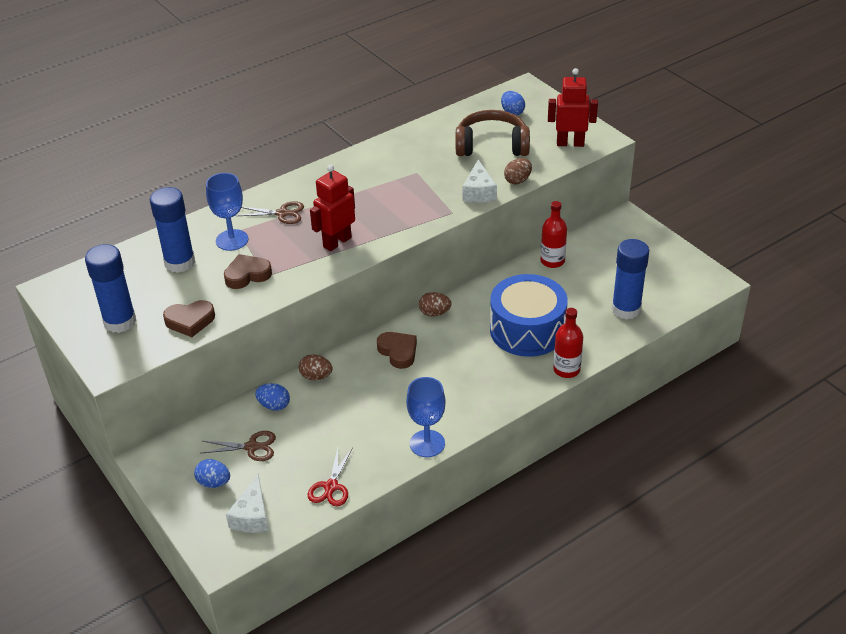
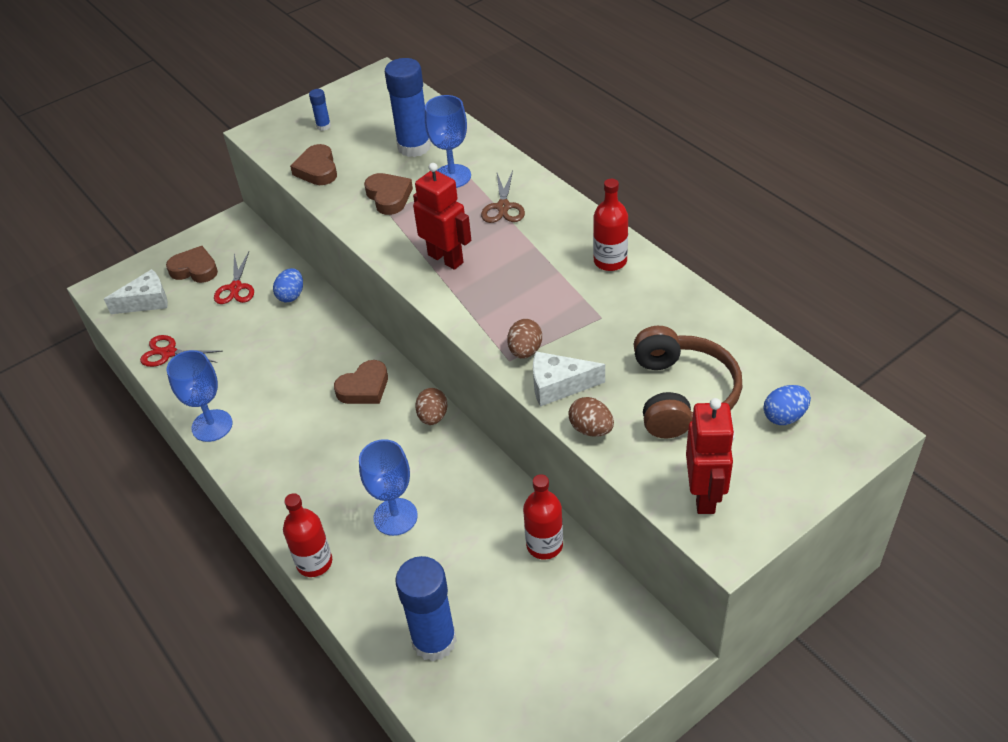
camera: 90 degrees right, 5 degrees up
blue glue stick [85,244,137,333] -> blue glue stick [309,89,331,131], size x0.45
blue egg [194,459,230,488] -> brown heart [166,246,218,283]
brown scissors [202,431,276,461] -> red scissors [214,252,254,304]
white cheese [226,474,269,533] -> white cheese turned 150 degrees clockwise [104,269,168,314]
brown egg [299,355,333,380] -> brown egg moved to [507,319,542,359]
blue drum [490,274,568,357] -> blue goblet [359,439,418,536]
none -> red bottle [593,179,628,271]

